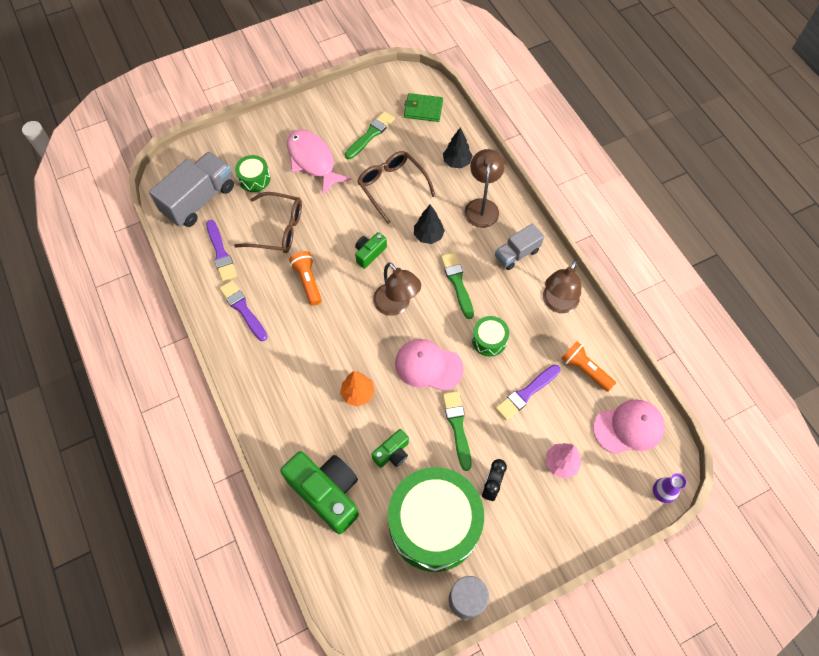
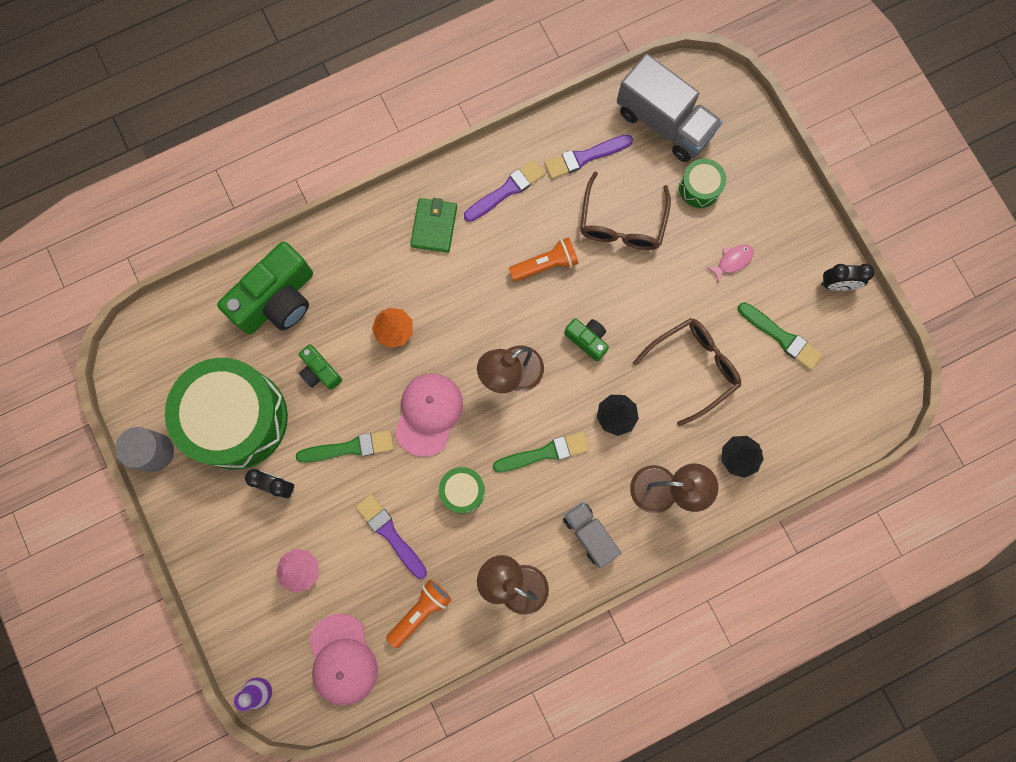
camera: 90 degrees right, 15 degrees up
pink fish [287,129,351,195] -> pink fish [706,245,754,284], size x0.45
green wallet [404,93,443,122] -> green wallet moved to [410,198,457,253]
none -> black clock [821,264,875,291]

